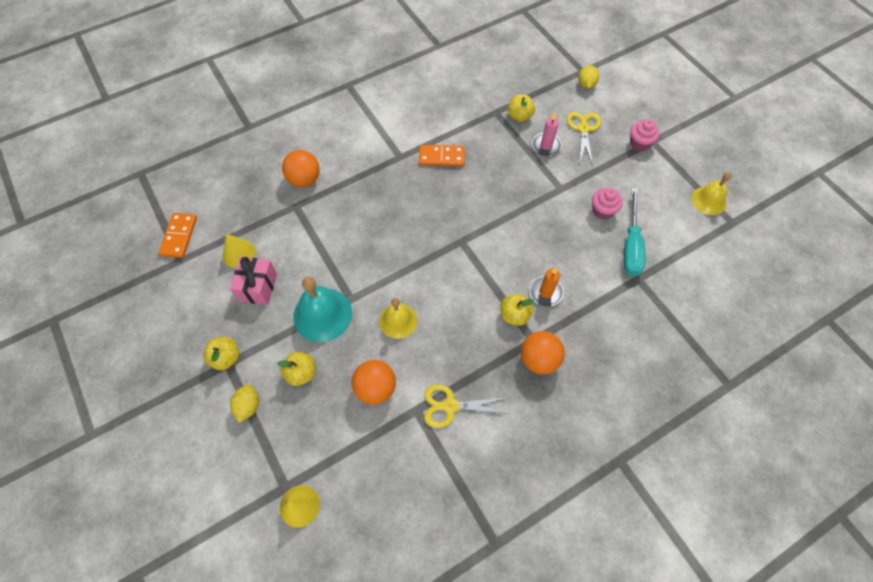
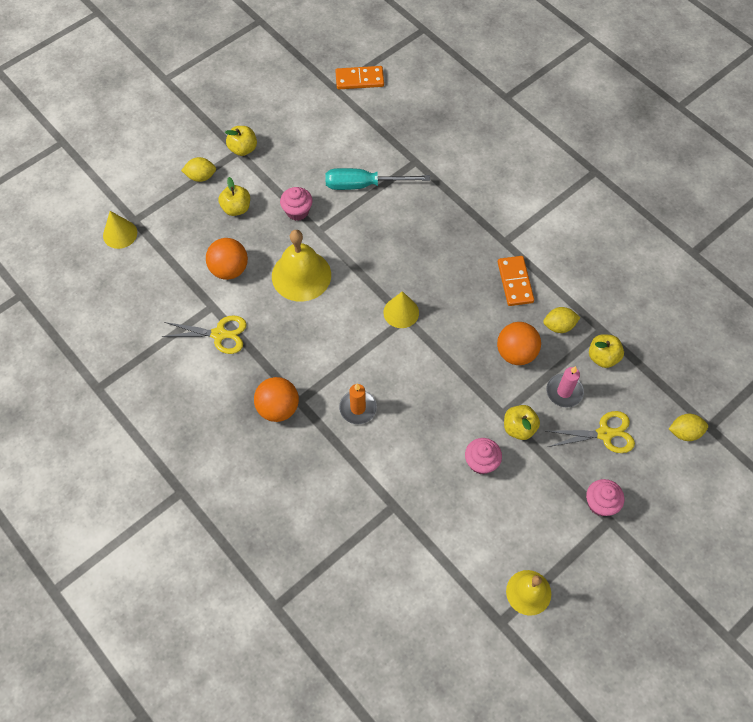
camera: 80 degrees right, 0 degrees up
yellow cone [223,234,256,268] -> yellow cone moved to [384,291,419,328]
pink gift [230,257,277,305] -> none
orange ball [282,150,320,187] -> orange ball moved to [497,322,541,365]
turquoise bell [293,277,352,342] -> pink cupcake [280,187,313,221]
yellow bell [379,298,417,339] -> yellow bell [272,230,331,302], size x1.55
yellow scissors [424,384,510,428] -> yellow scissors turned 105 degrees clockwise [162,315,247,354]
yellow apple [500,294,535,326] -> yellow apple moved to [504,405,540,440]
turquoise screwdriver [623,188,646,276] -> turquoise screwdriver moved to [325,168,430,190]
none -> yellow lemon [543,307,581,333]

